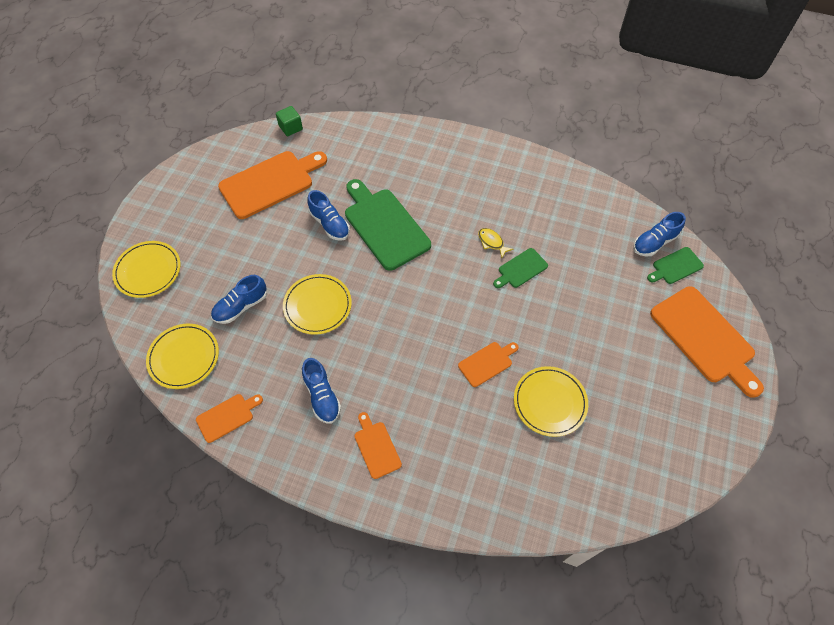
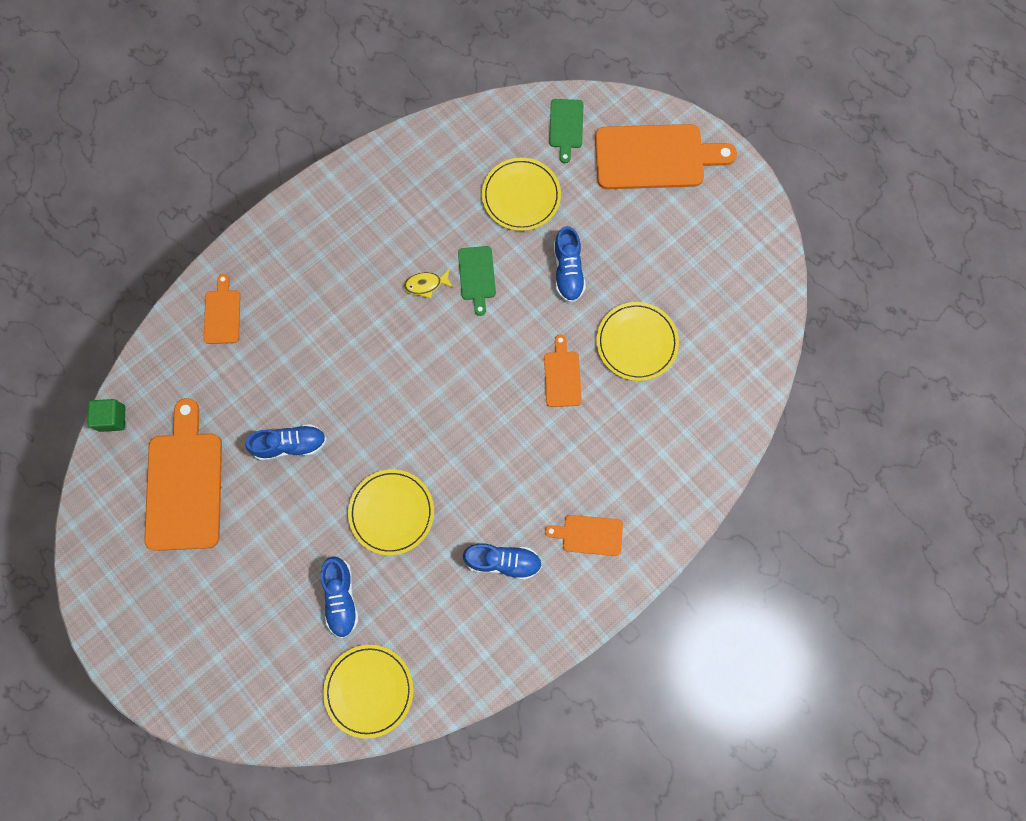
camera: 60 degrees left, 15 degrees up
yellow plate [112,241,180,298] -> yellow plate moved to [482,158,561,231]
orange cutting board [196,394,263,443] -> orange cutting board moved to [204,274,240,344]
green cutting board [345,179,431,271] -> none
blue shoe [633,212,686,256] -> blue shoe moved to [554,226,586,303]

